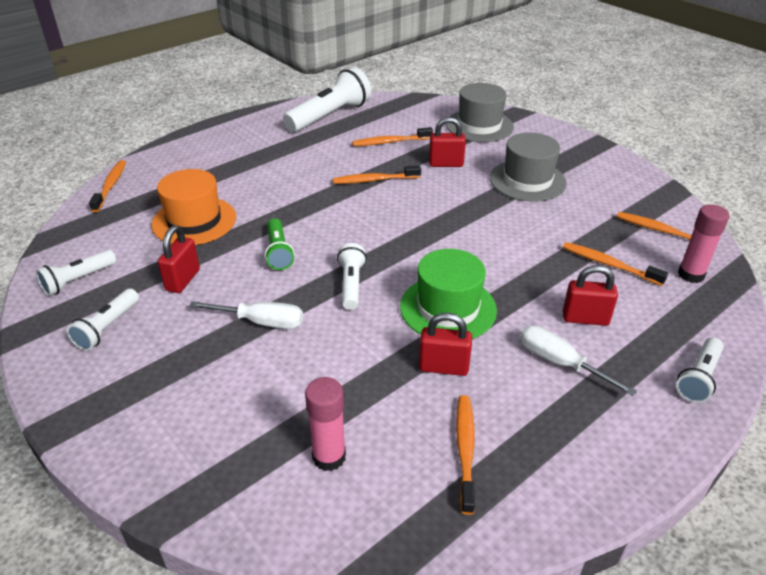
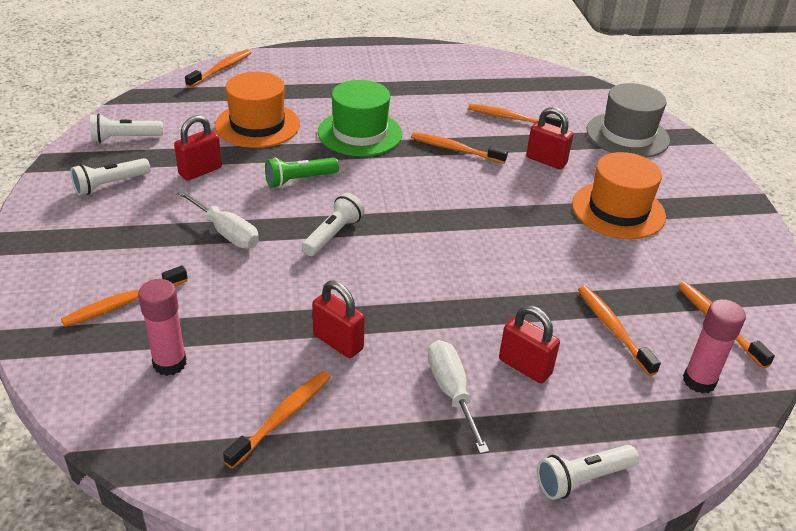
camera: 30 degrees right, 0 degrees up
green flashlight [265,218,295,270] -> green flashlight turned 45 degrees clockwise [265,158,339,188]
white flashlight [283,67,371,132] -> none
green hat [400,249,497,339] -> green hat moved to [318,80,402,157]
grey hat [490,133,567,202] -> orange hat [572,152,666,239]
none -> orange toothbrush [61,266,188,327]

